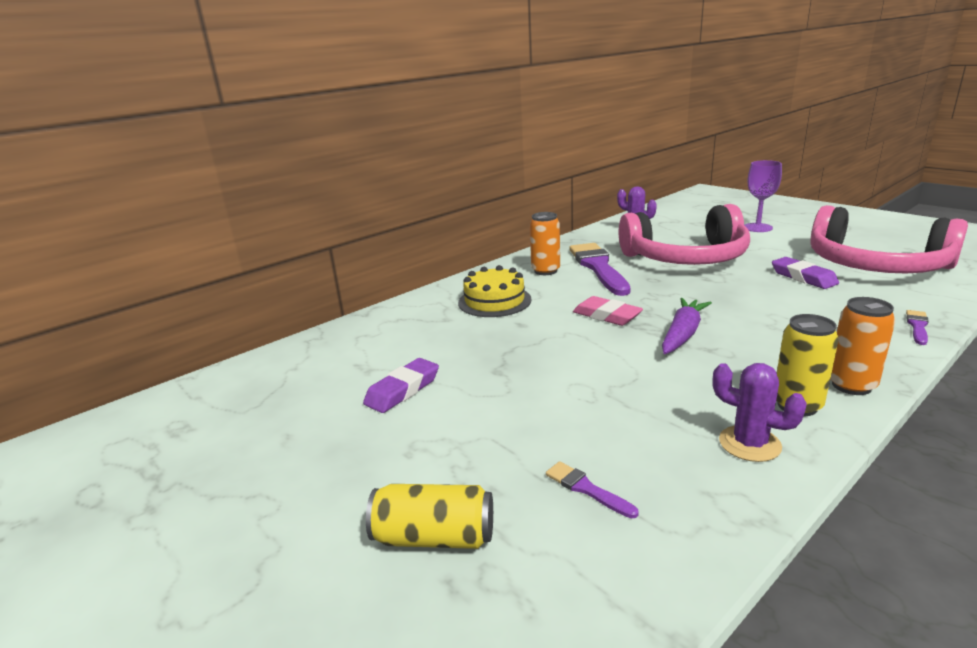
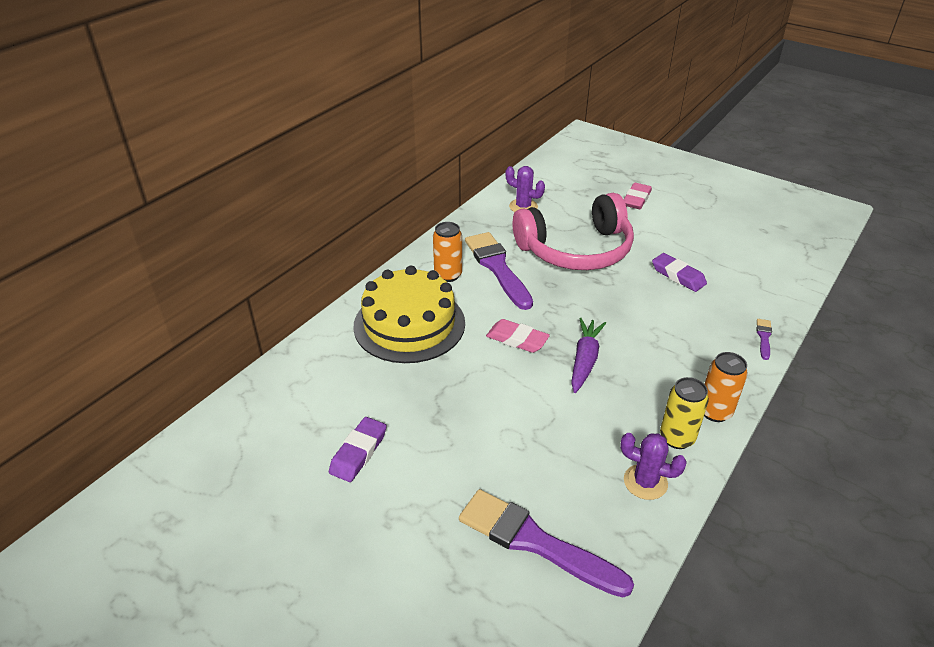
camera: 15 degrees left, 15 degrees up
yellow can [366,484,493,549] -> none
yellow cake [458,265,532,317] -> yellow cake [353,266,465,363], size x1.59
purple brush [546,461,639,519] -> purple brush [459,489,634,598], size x2.36
purple goblet [744,160,782,232] -> pink eraser [624,183,652,209]
pink headphones [811,205,968,274] -> none

